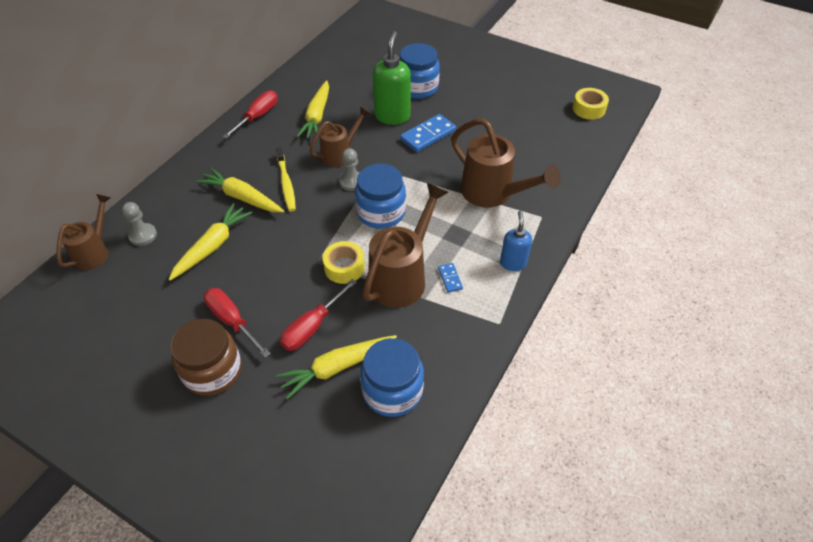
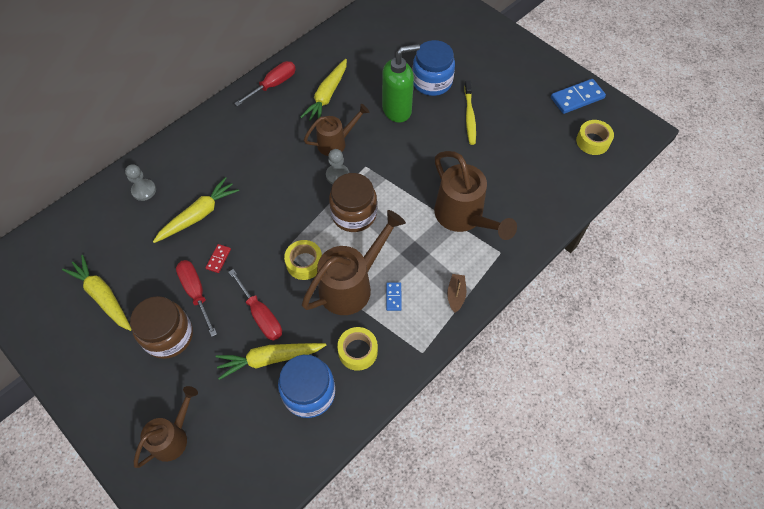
camera: 15 degrees right, 10 degrees up
brown watering can [56,194,111,270] -> brown watering can moved to [134,386,198,468]
yellow carrot [196,168,284,212] -> yellow carrot moved to [62,255,131,331]
yellow toothbrush [276,147,296,211] -> yellow toothbrush moved to [464,81,476,145]
red screwdriver [280,279,357,351] -> red screwdriver turned 90 degrees counterclockwise [229,269,282,341]
blue jar [355,164,406,229] -> brown jar [329,173,377,232]
green soap dispenser [373,31,411,125] -> green soap dispenser turned 45 degrees clockwise [382,44,420,122]
blue domino [400,114,456,152] -> blue domino moved to [551,79,606,114]
blue soap dispenser [500,211,532,271] -> brown boat [447,274,466,313]
none -> red domino [205,244,231,273]
none -> yellow tape [337,327,378,371]

